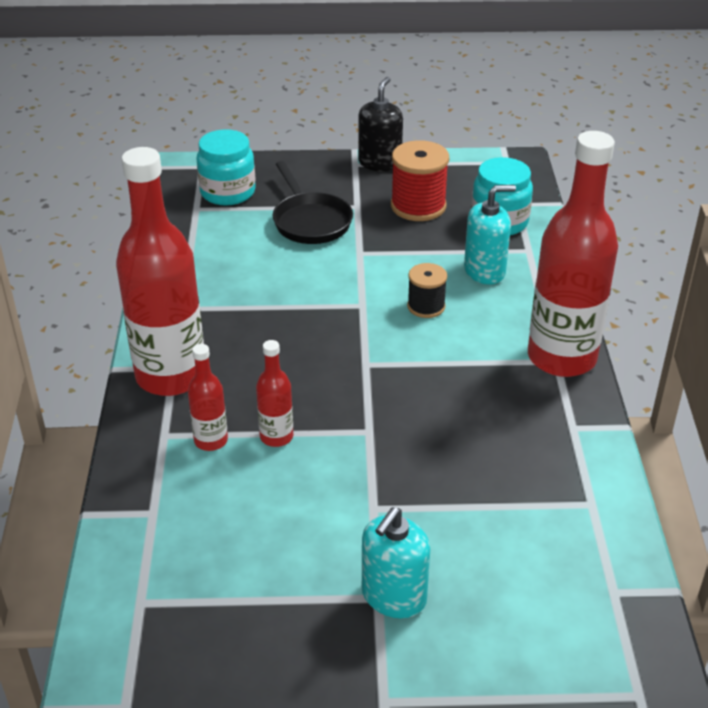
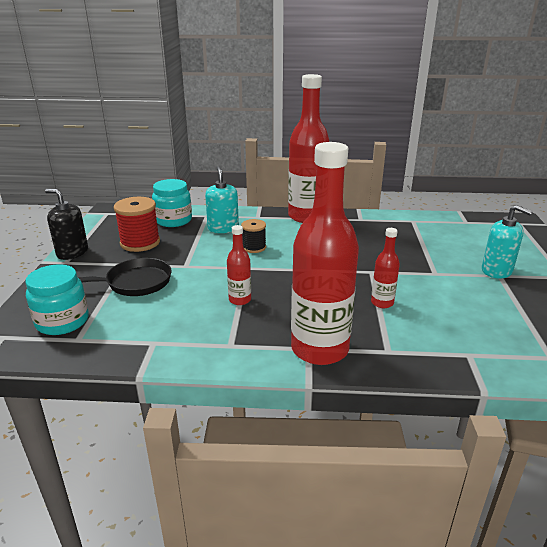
camera: 85 degrees left, 10 degrees down
red bottle [188,344,228,451] -> red bottle moved to [227,225,251,305]

